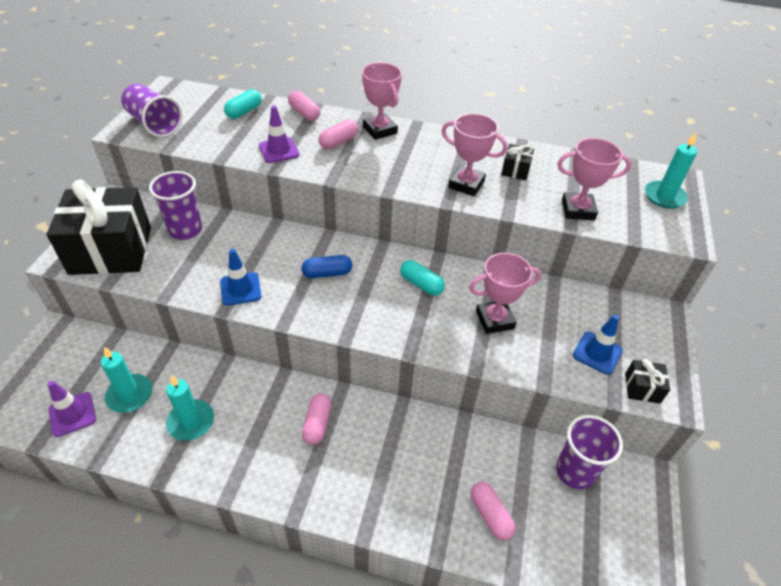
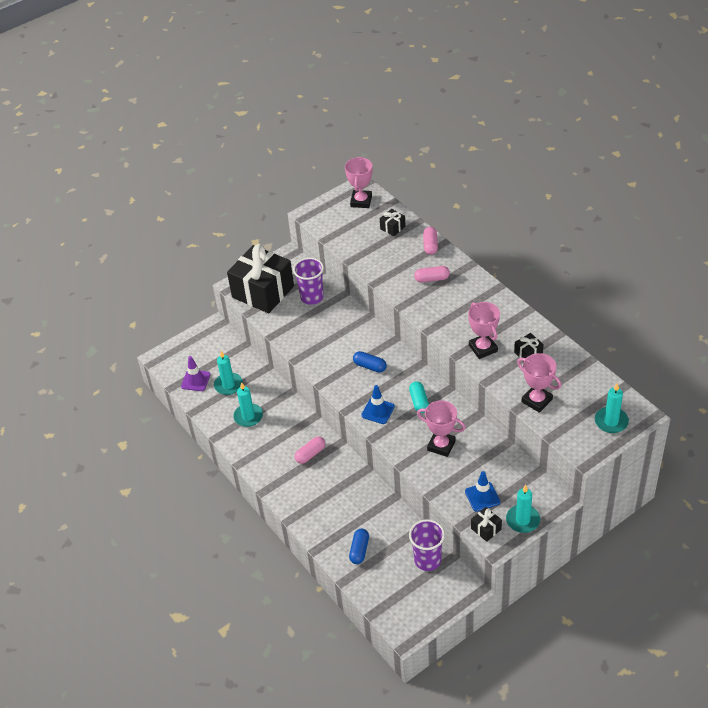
camera: 45 degrees right, 0 degrees up
purple cup [121,84,182,137] -> none
blue traffic cone [220,249,261,306] -> blue traffic cone moved to [361,385,395,424]
turquoise capsule [224,89,262,119] -> black gift [380,209,405,236]
purple traffic cone [259,106,300,163] -> none
pink trophy [362,63,402,140] -> pink trophy moved to [345,157,373,208]
pink capsule [470,482,516,541] -> blue capsule [349,529,369,564]
none -> turquoise candle [506,485,540,533]

